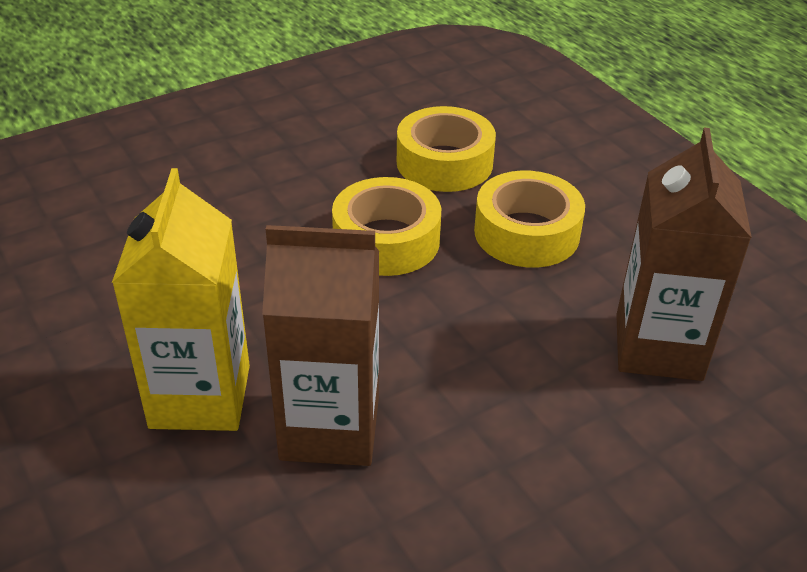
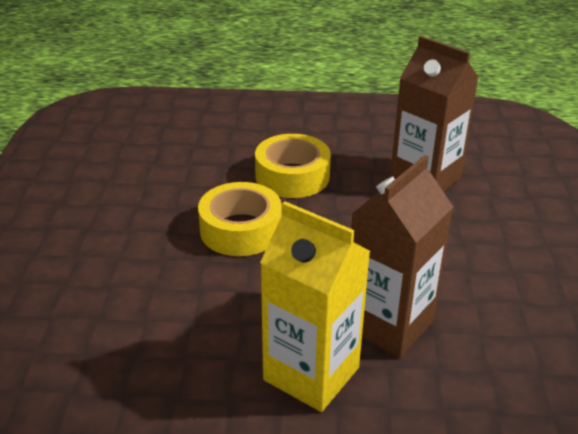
camera: 55 degrees left, 5 degrees down
yellow tape [397,106,496,192] -> none

